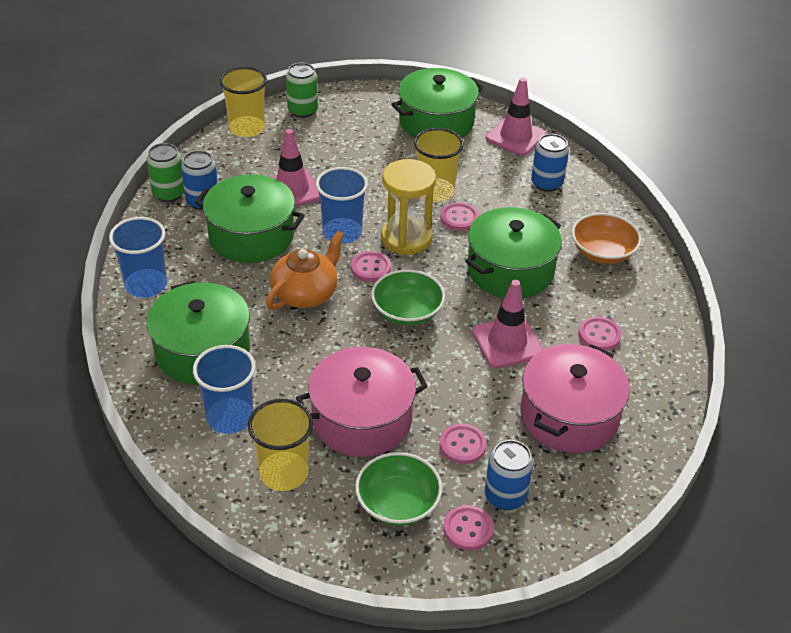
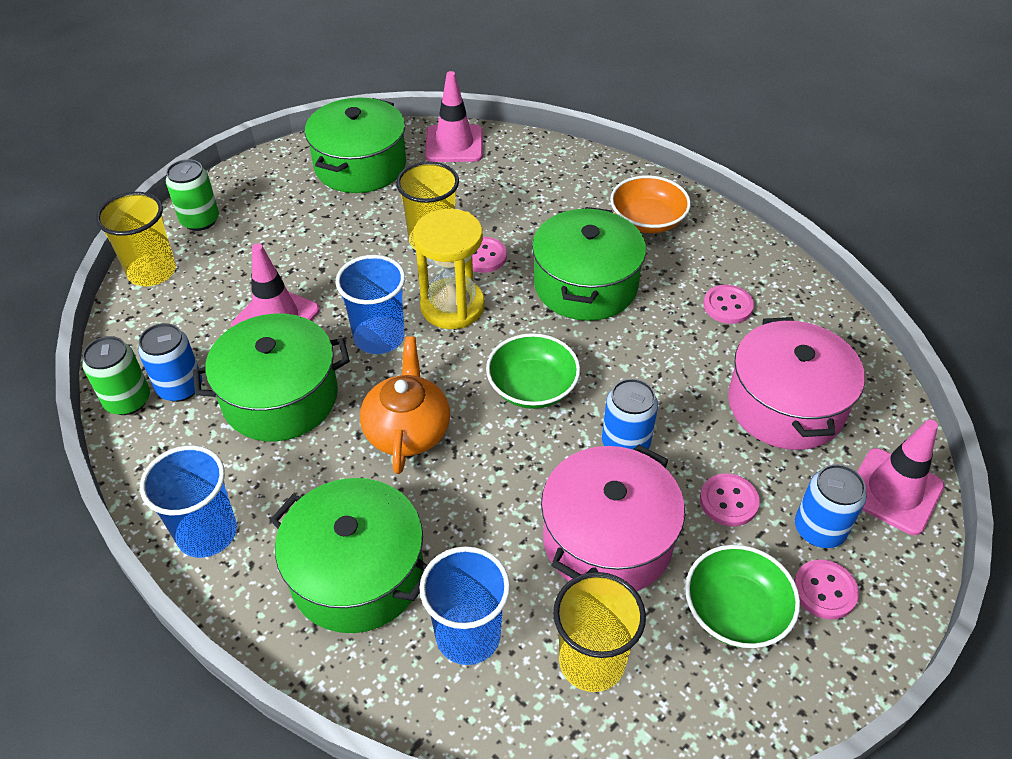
camera: 35 degrees left, 5 degrees up
pink button [351,251,391,282] -> none
pink traffic cone [472,280,543,368] -> pink traffic cone moved to [857,419,944,535]
blue can [531,134,569,192] -> blue can moved to [602,378,658,449]

